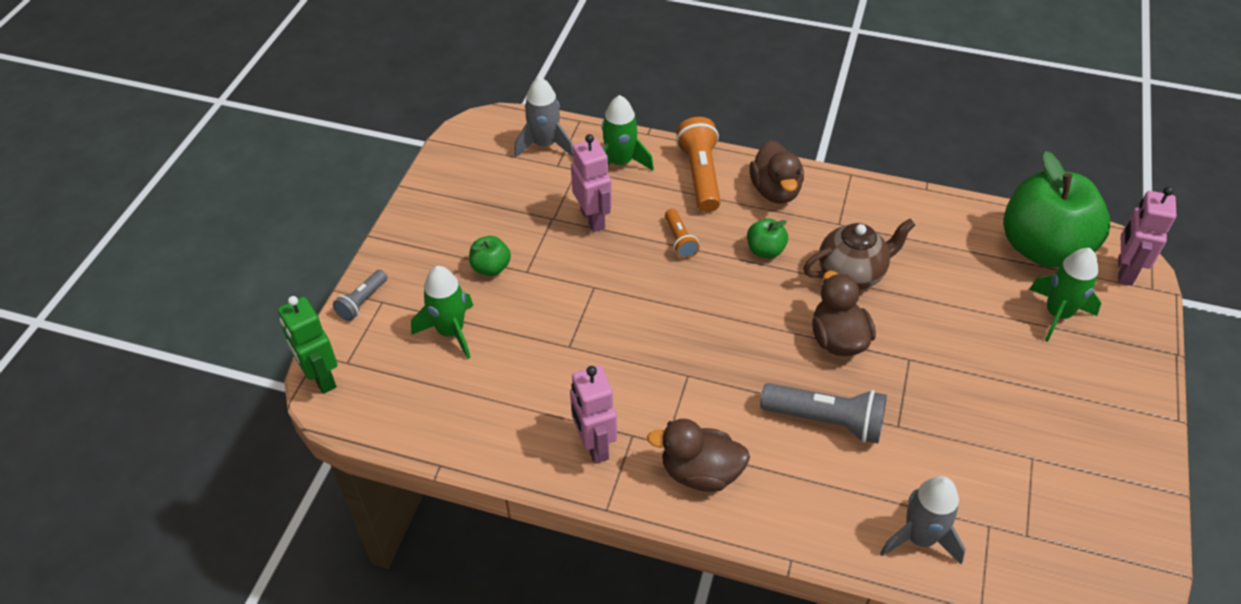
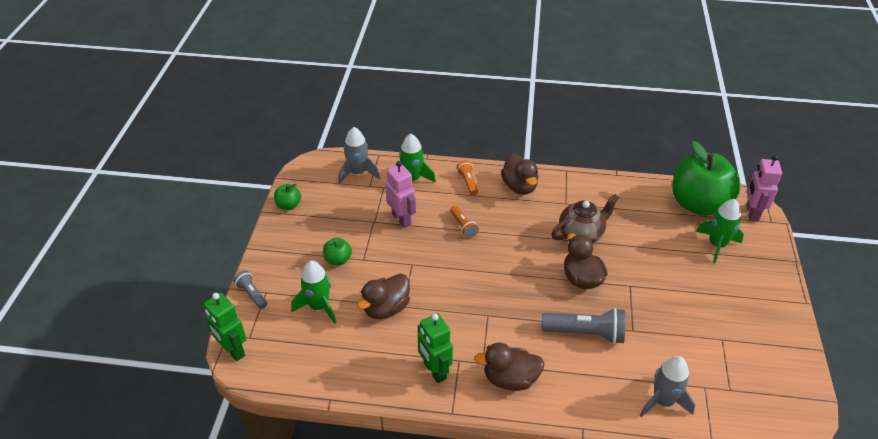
camera: 10 degrees left, 5 degrees down
grey flashlight [333,270,387,321] -> grey flashlight turned 120 degrees clockwise [233,270,267,309]
pink robot [570,366,617,464] -> green robot [418,313,453,383]
orange flashlight [676,117,721,212] -> orange flashlight [457,160,478,195], size x0.56
green apple [747,218,788,258] -> green apple moved to [274,183,301,210]
none -> brown duck [357,274,410,319]

